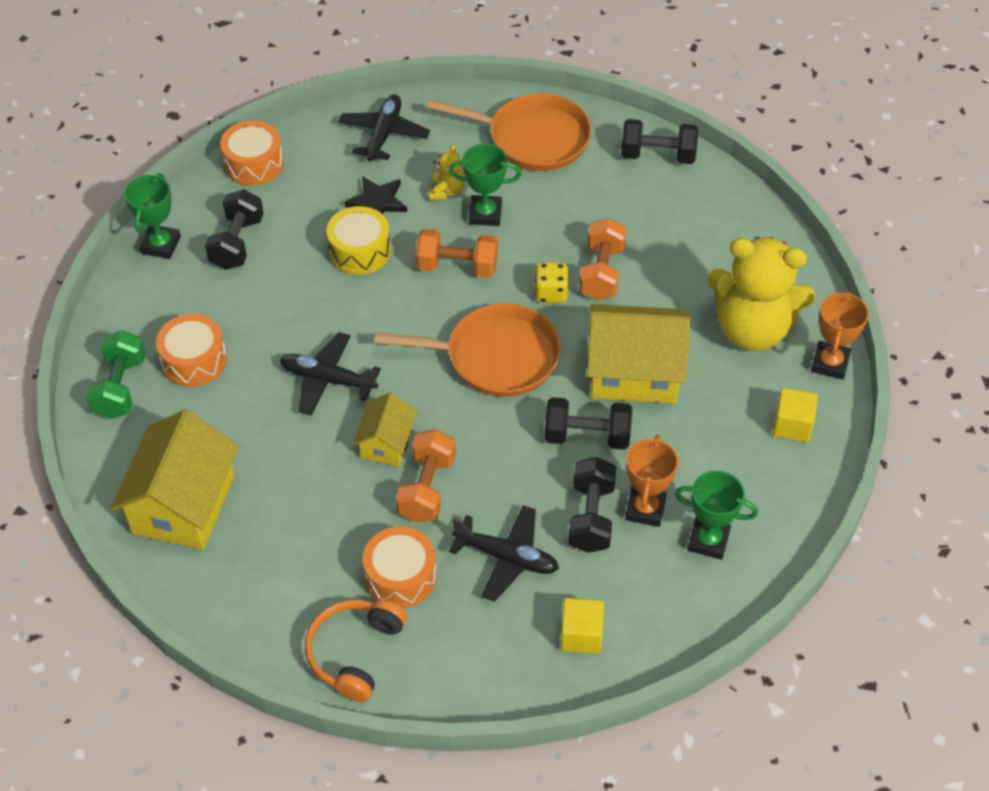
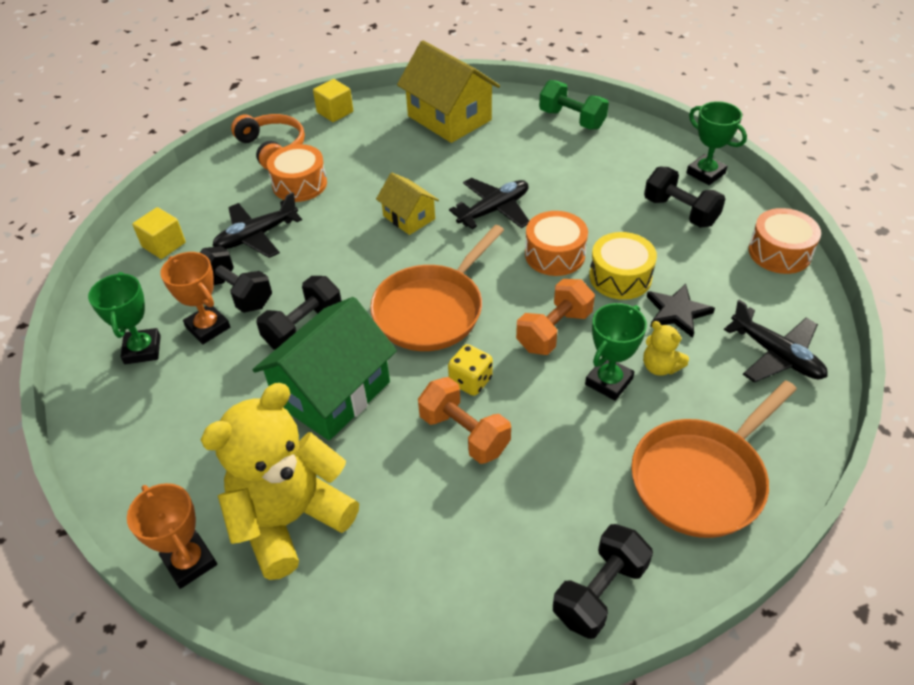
camera: 125 degrees right, 5 degrees down
orange drum [156,314,227,387] -> orange drum moved to [525,211,588,276]
orange dumbbell [396,430,456,522] -> none
yellow house [587,304,691,403] -> green house [253,297,397,440]
green trophy [675,471,758,560] -> green trophy turned 60 degrees counterclockwise [88,272,161,364]
yellow cube [773,388,818,442] -> yellow cube moved to [313,79,353,122]

